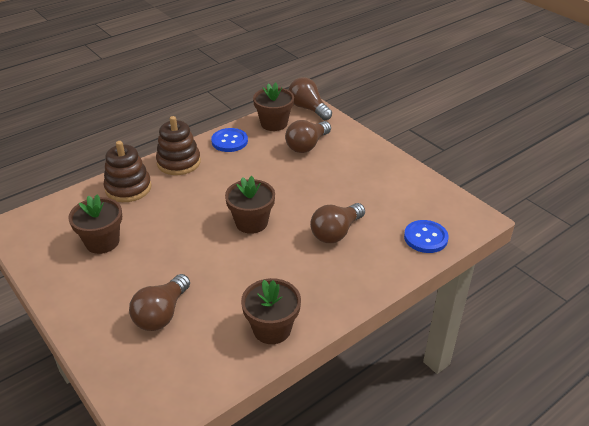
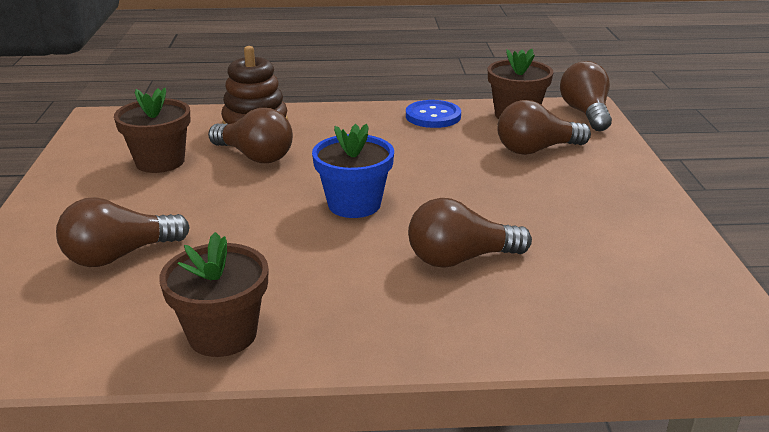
camera: 35 degrees right, 10 degrees down
brown stacking toy [156,116,201,175] -> none
brown flower pot [225,176,275,234] -> blue flower pot [312,124,394,218]
blue button [404,220,449,253] -> none
none -> brown light bulb [208,108,293,163]

